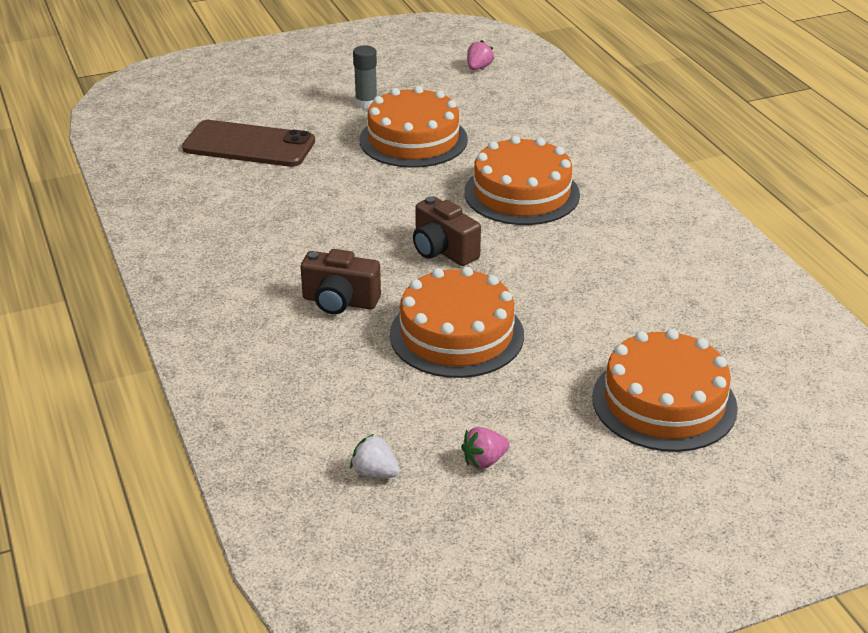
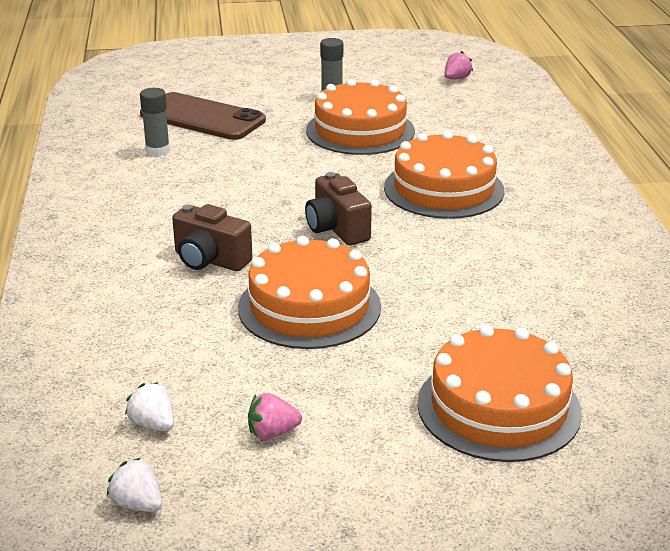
camera: 15 degrees right, 5 degrees down
none -> white strawberry [106,458,162,512]
none -> grey glue stick [140,88,170,156]

